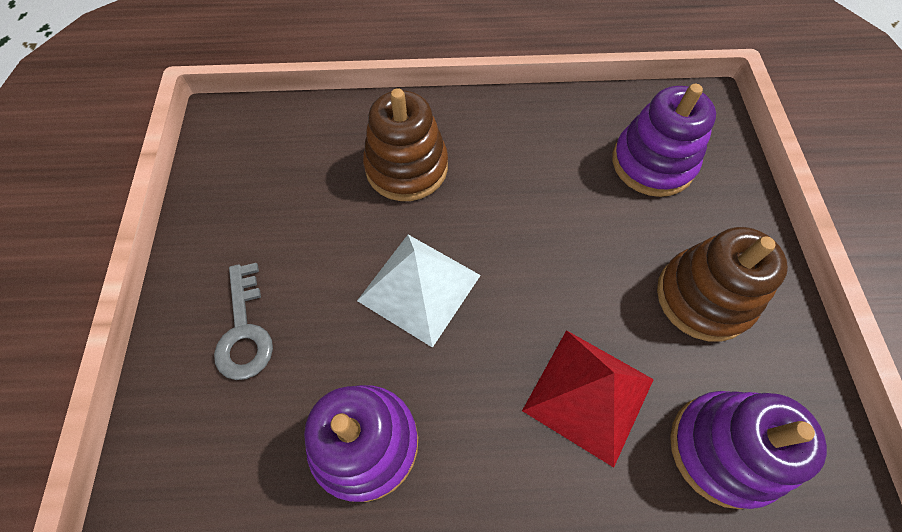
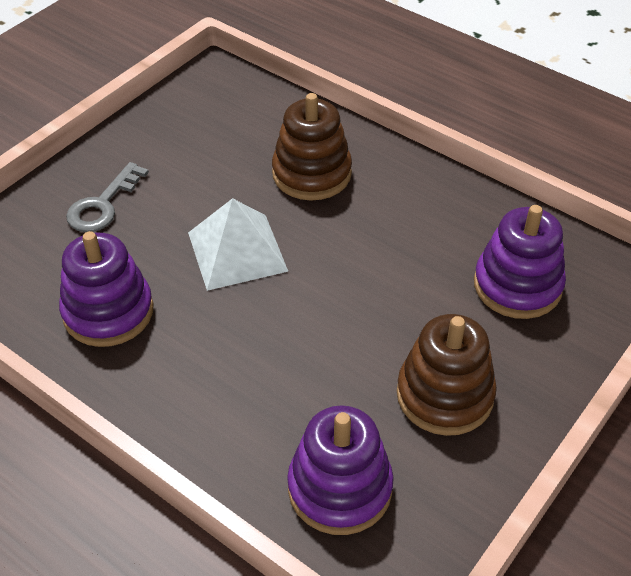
camera: 40 degrees right, 15 degrees down
red pyramid [522,330,654,468] -> none

